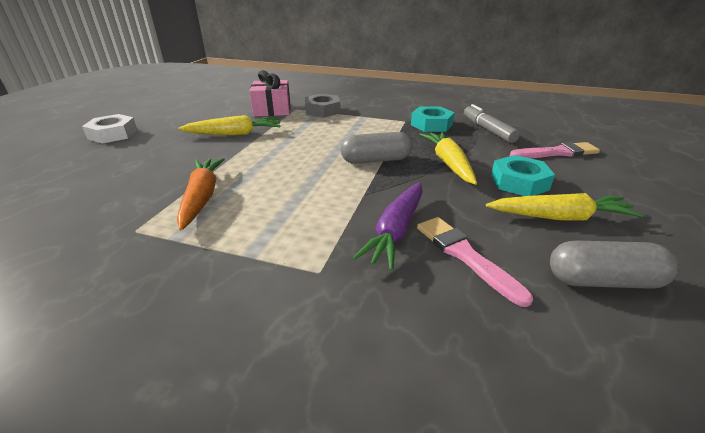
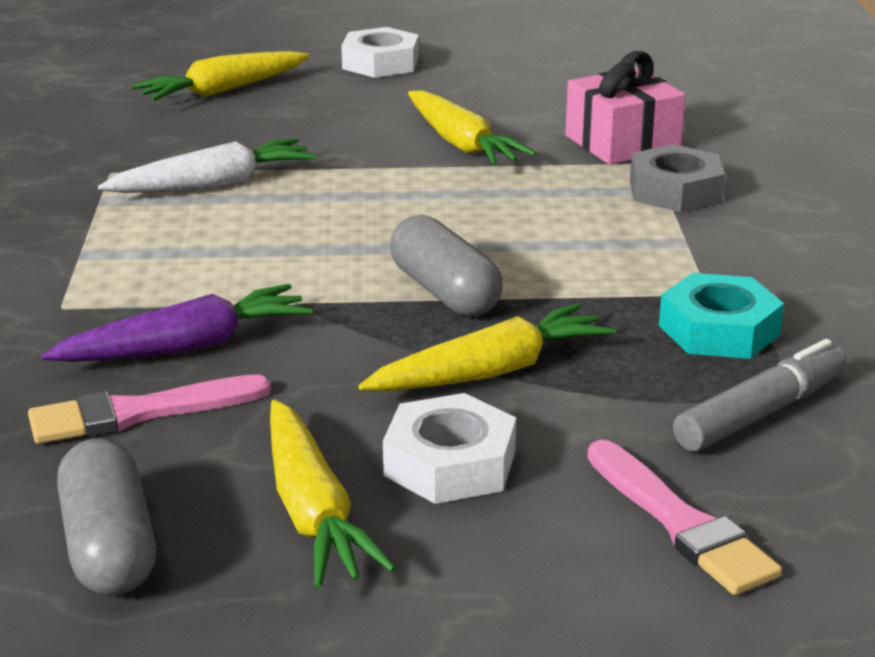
camera: 70 degrees right, 5 degrees down
orange carrot [177,158,225,230] -> white carrot [98,138,316,193]
purple carrot [353,182,423,270] -> purple carrot turned 150 degrees clockwise [41,284,313,362]
pink brush [417,217,533,307] -> pink brush turned 150 degrees counterclockwise [28,374,271,444]
turquoise nut [491,155,555,196] -> white nut [383,393,516,504]
none -> yellow carrot [132,51,310,101]

